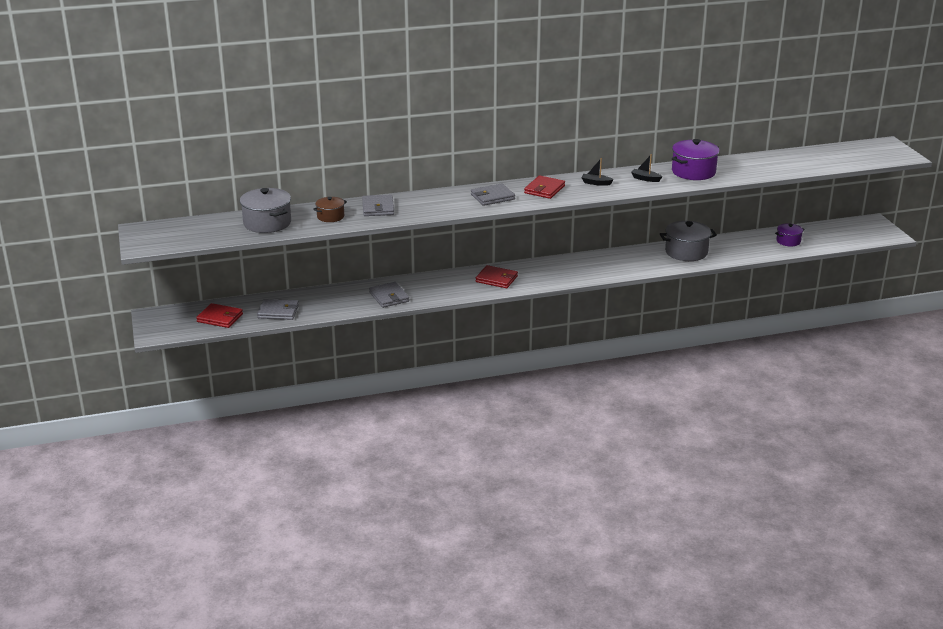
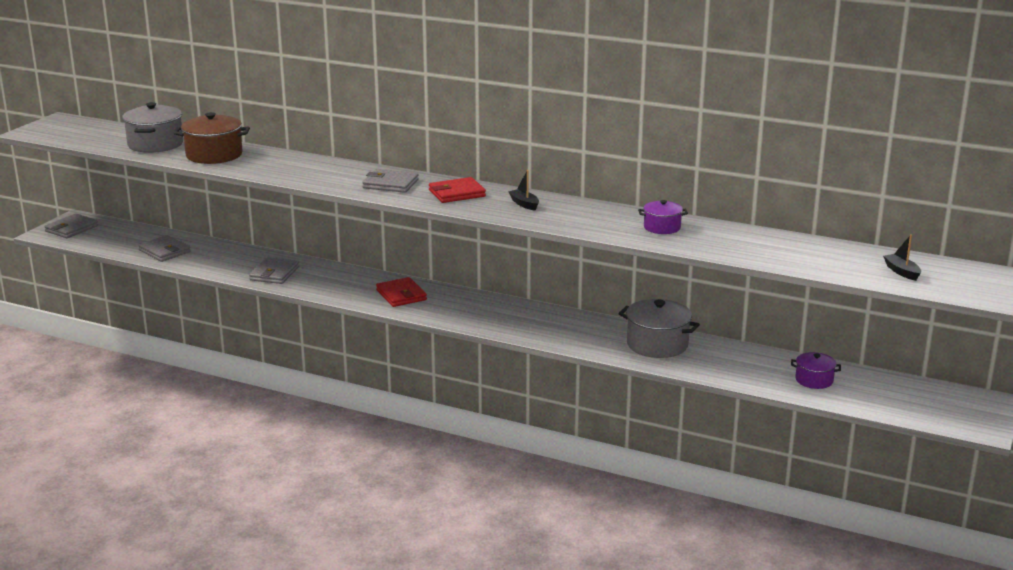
camera: 40 degrees right, 5 degrees down
red wallet [196,303,243,328] -> none
brown pot [313,197,347,222] -> brown pot [174,112,250,164], size x1.73
grey wallet [362,195,394,216] -> grey wallet moved to [44,213,98,238]
black boat [631,154,663,182] -> black boat moved to [883,234,921,281]
purple pot [672,139,720,180] -> purple pot [638,200,688,234], size x0.58

